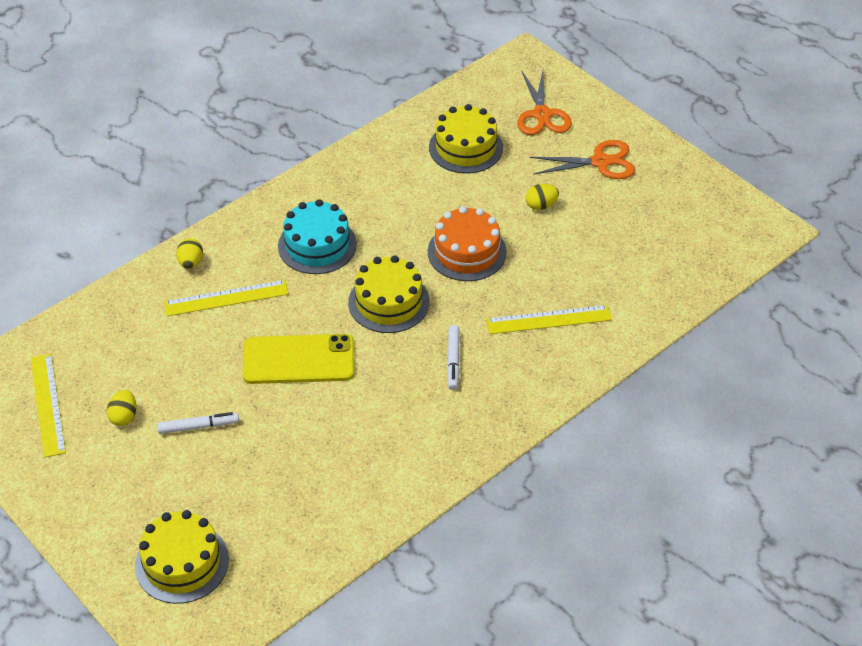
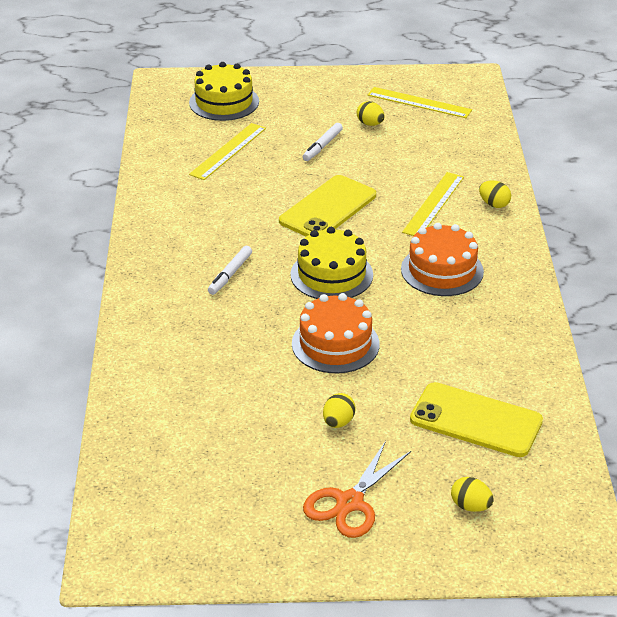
camera: 130 degrees right, 10 degrees down
turquoise cake [278,199,357,274] -> orange cake [401,223,484,296]
yellow cake [429,104,503,173] -> yellow phone [410,382,543,457]
white marker [447,325,460,390] -> white marker turned 105 degrees counterclockwise [208,246,252,295]
yellow ruler [486,305,612,334] -> yellow ruler moved to [189,123,266,180]
orange scissors [517,70,572,135] -> yellow egg [451,477,494,512]

